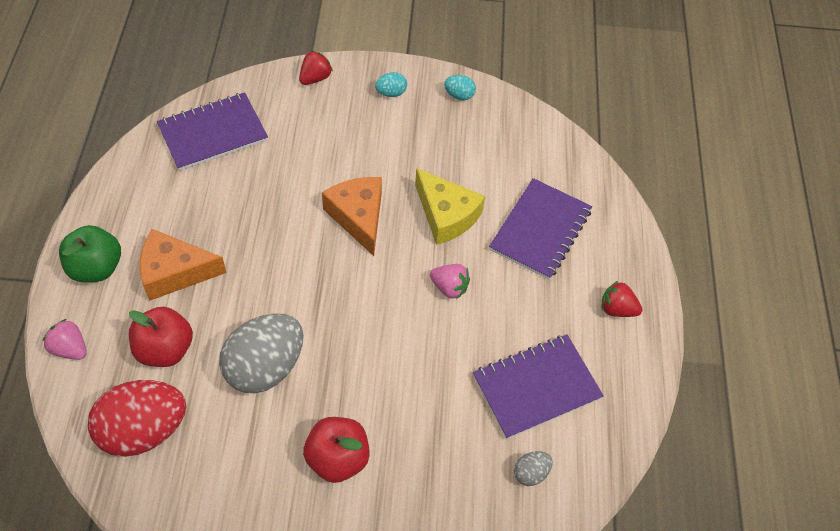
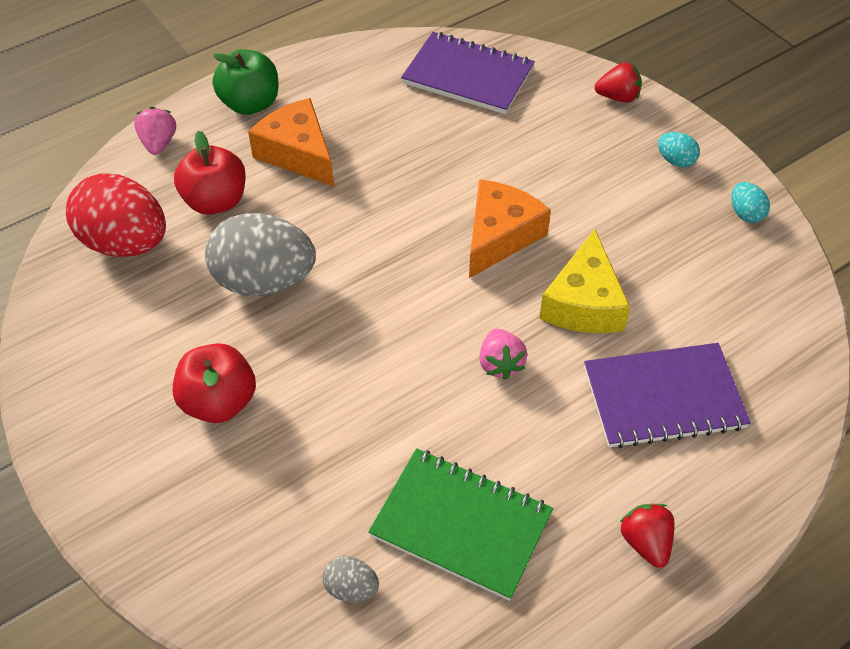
camera: 55 degrees right, 5 degrees down
purple notebook [473,334,604,439] -> green notebook [368,448,553,601]

